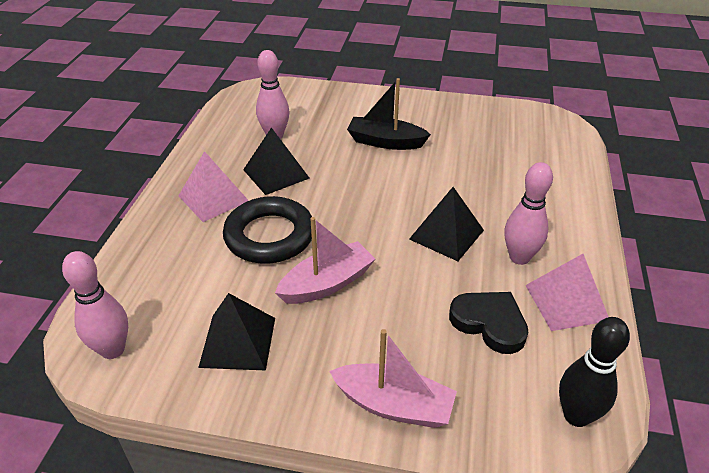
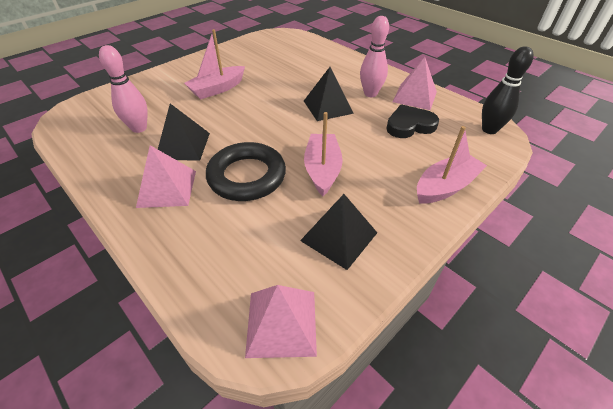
camera: 55 degrees left, 5 degrees up
pink bowling pin [62,251,128,359] -> pink pyramid [245,285,317,358]
black boat [347,78,431,150] -> pink boat [184,29,245,99]

